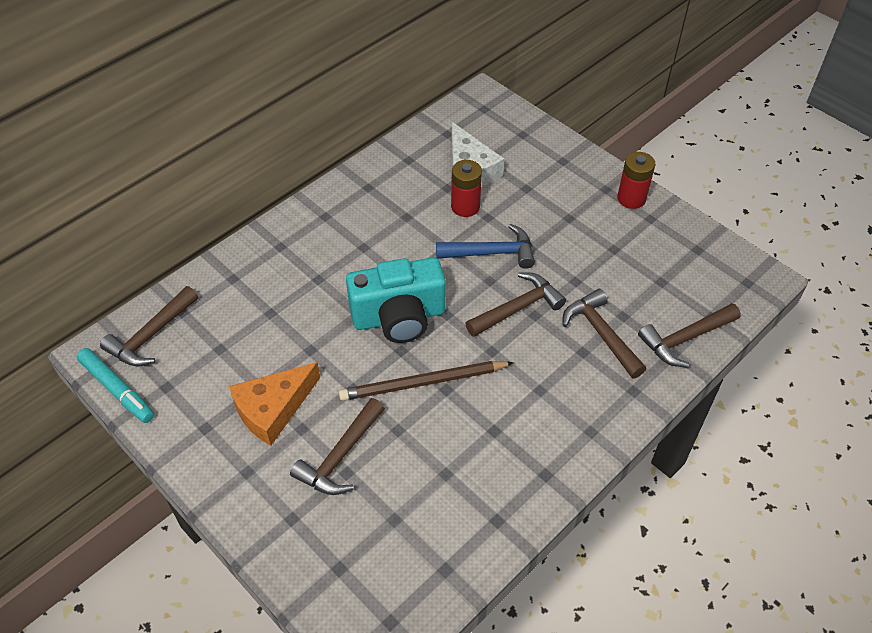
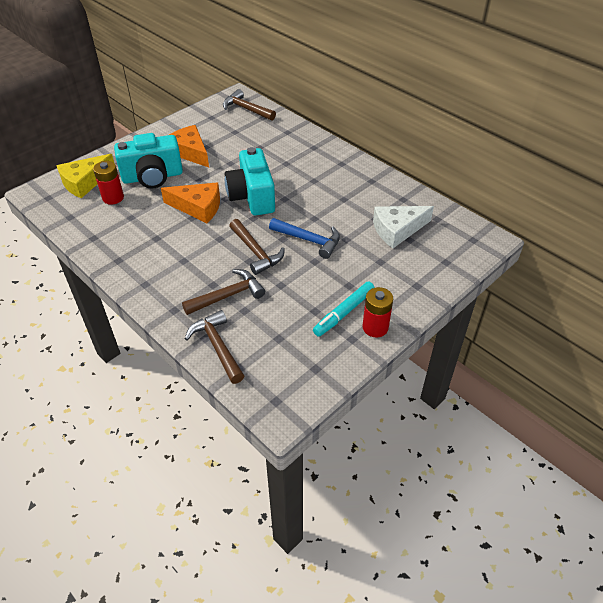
camera: 90 degrees right, 5 degrees down
turquoise marker [77,348,154,423] -> turquoise marker moved to [313,282,375,337]
brown hammer [290,398,385,495] -> turquoise camera [114,133,183,188]
brown pencil [339,361,514,401] -> orange cheese [161,182,220,223]
blue hammer [436,224,535,269] -> blue hammer turned 60 degrees counterclockwise [269,218,340,259]
red battery [451,160,482,217] -> red battery moved to [93,161,124,205]
none -> yellow cheese [56,154,114,198]

